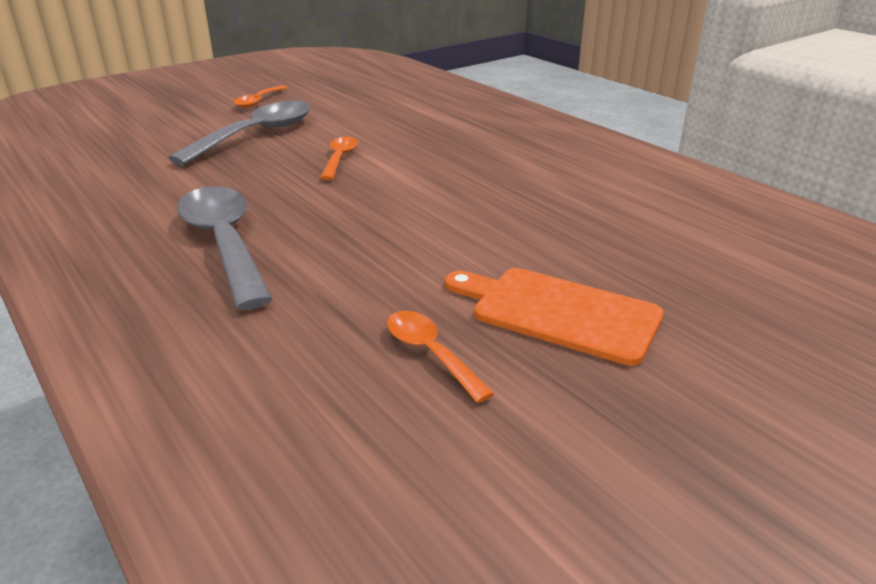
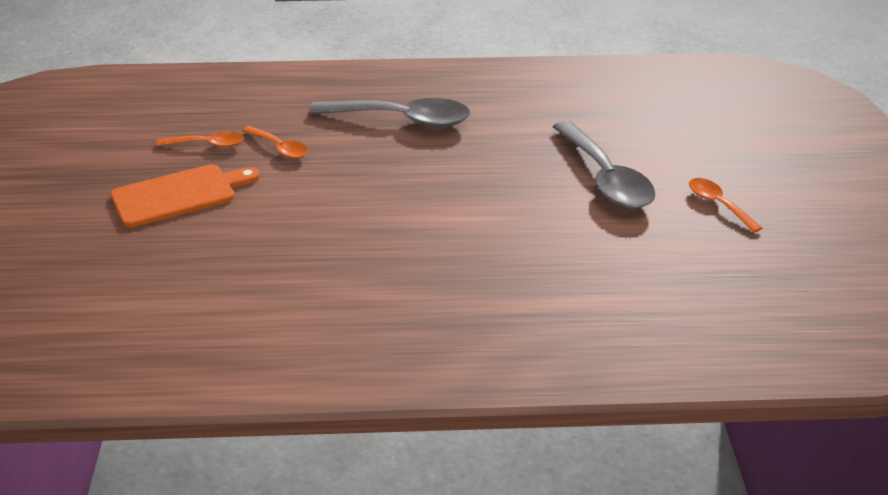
camera: 125 degrees right, 5 degrees up
orange spoon [320,136,358,180] -> orange spoon moved to [242,126,308,158]

